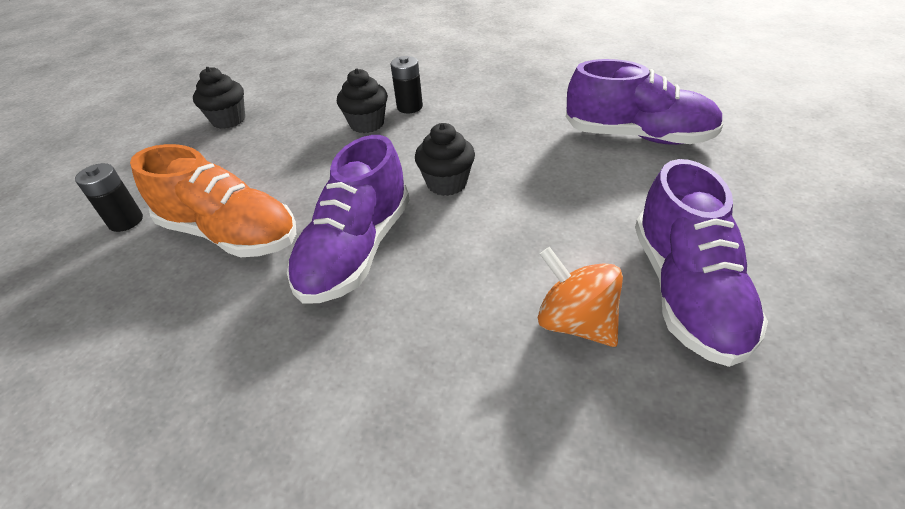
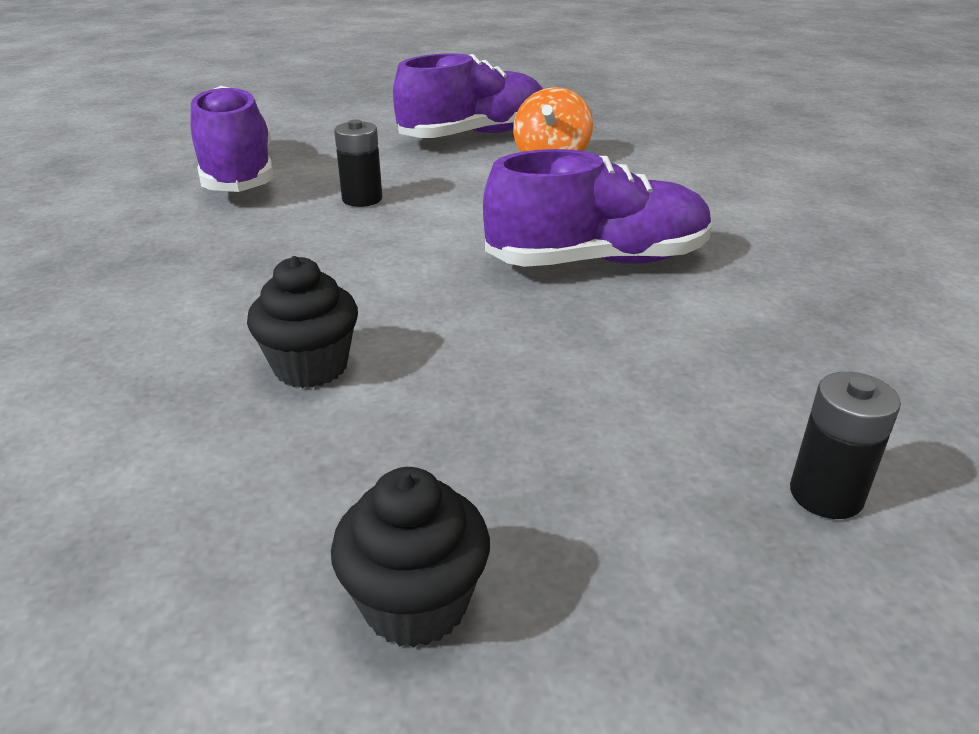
camera: 125 degrees left, 10 degrees down
orange shoe [130,144,296,257] -> none
black battery [391,56,423,113] -> black battery moved to [334,119,382,207]
black cupcake [415,123,475,196] -> none

